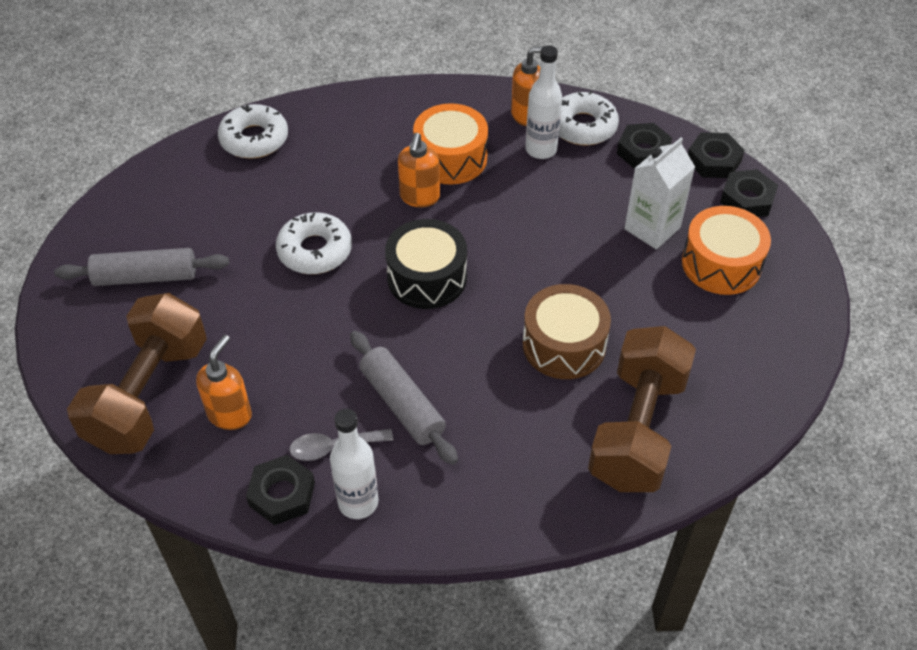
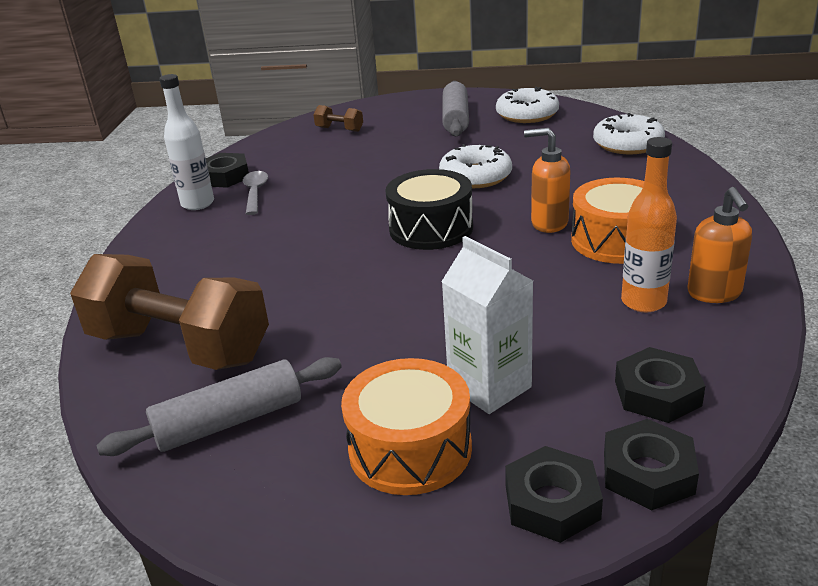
camera: 100 degrees right, 20 degrees down
brown dumbbell [67,293,207,454] -> brown dumbbell [313,105,363,132], size x0.40
orange soap dispenser [196,335,252,430] -> none
grey rolling pin [350,331,458,465] -> grey rolling pin moved to [96,357,342,456]
brown drum [523,284,611,379] -> none
white bottle [525,45,562,159] -> orange bottle [621,137,677,312]
white donut [559,91,619,145] -> white donut moved to [496,87,559,123]

